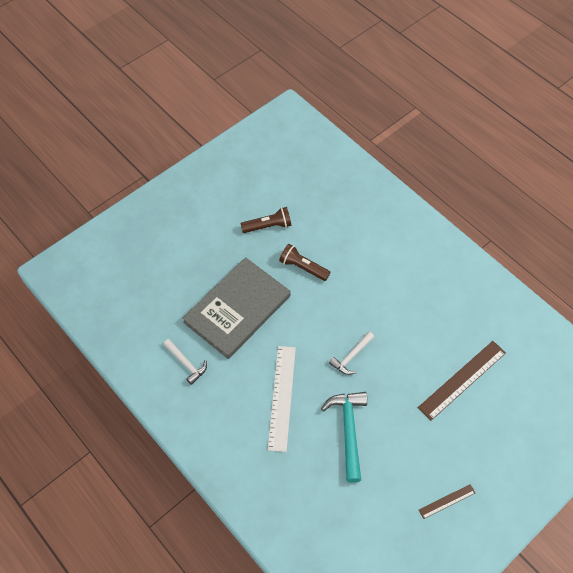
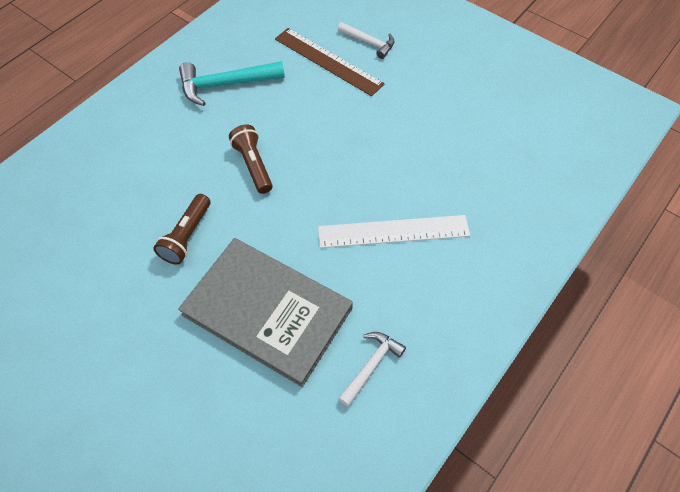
camera: 100 degrees left, 0 degrees up
brown flashlight [240,207,292,233] -> brown flashlight moved to [229,125,273,194]
turquoise hammer [321,392,367,483] -> turquoise hammer moved to [179,61,285,106]
white hammer [329,332,374,375] -> white hammer moved to [338,22,395,59]
brown ruler [419,484,475,519] -> none

